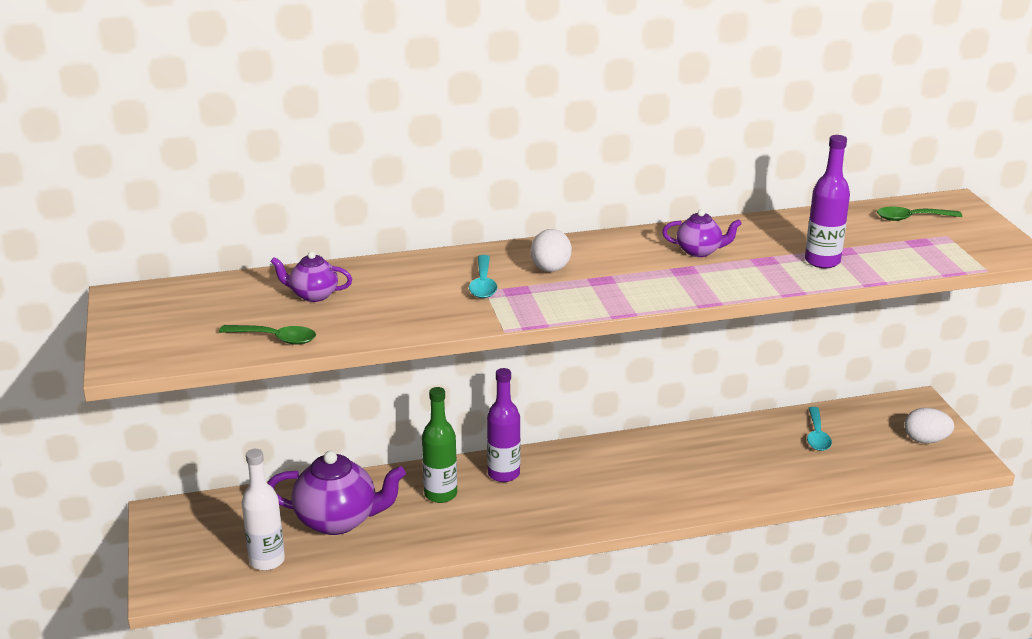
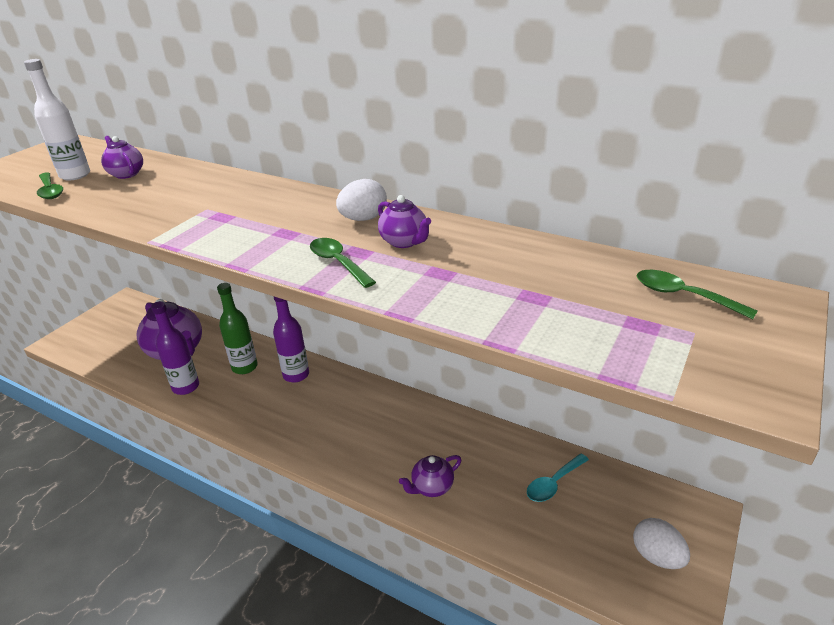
camera: 45 degrees right, 5 degrees up
white bottle [242,449,285,571] -> white bottle moved to [24,59,90,181]
turquoise spoon [469,255,497,298] -> none
white egg [531,229,572,272] -> white egg moved to [336,179,387,221]
purple bottle [805,135,850,268] -> purple bottle moved to [151,301,199,395]
none -> green spoon [310,238,376,288]
none -> purple teapot [399,455,461,497]

